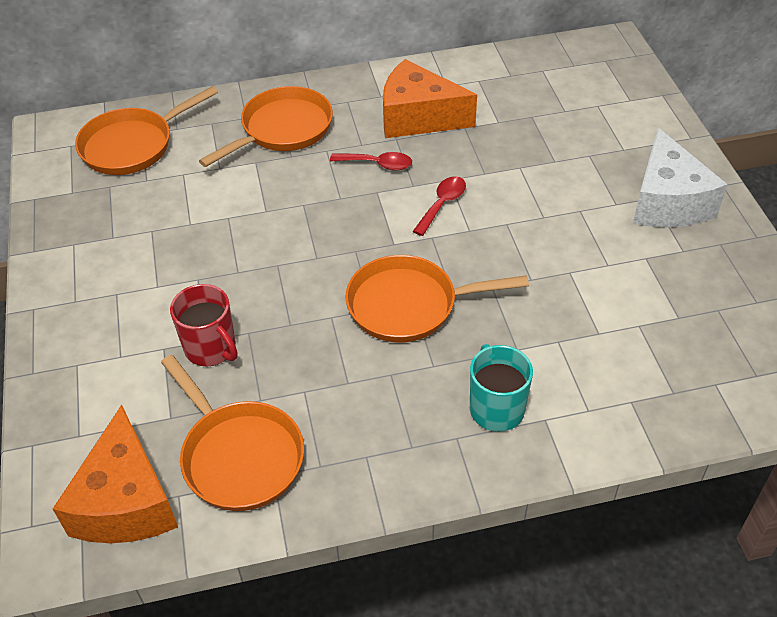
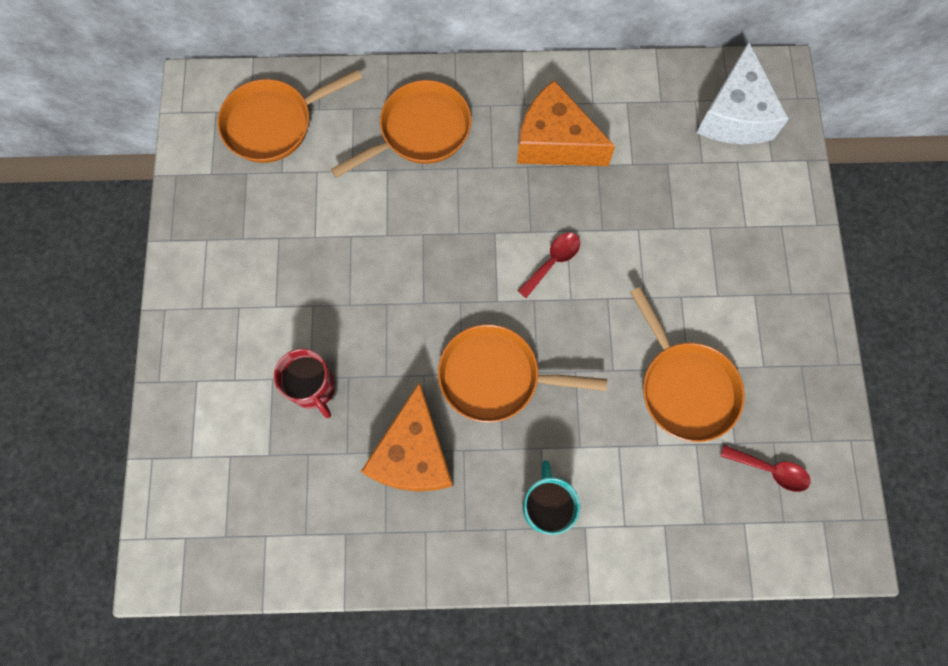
camera: 10 degrees right, 25 degrees up
orange cheese [53,405,178,543] -> orange cheese moved to [361,382,453,492]
orange pan [161,355,304,511] -> orange pan moved to [630,287,745,442]
red spoon [330,152,412,170] -> red spoon moved to [720,445,811,492]
white cheese [633,128,727,227] -> white cheese moved to [696,42,789,144]

